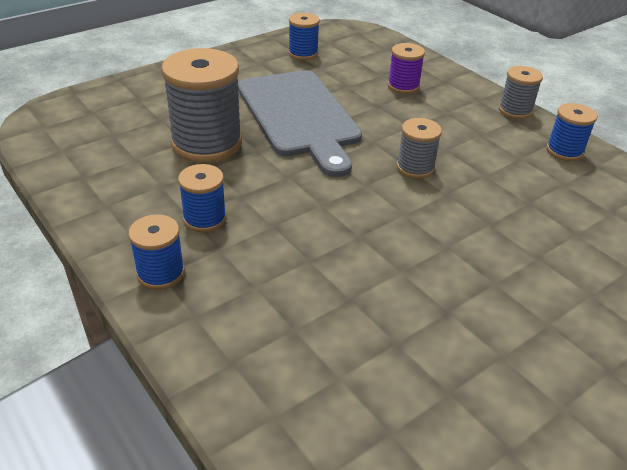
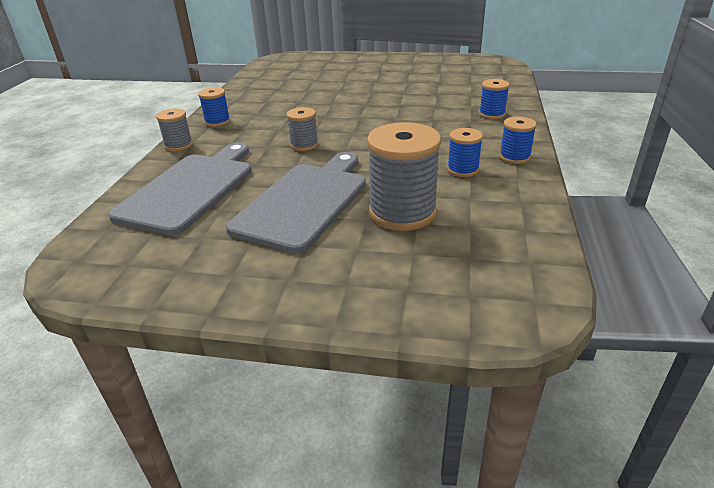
camera: 130 degrees left, 5 degrees down
blue spool [289,13,320,60] -> blue spool moved to [479,79,510,119]
purple spool [388,43,425,94] -> grey cutting board [108,142,252,235]

